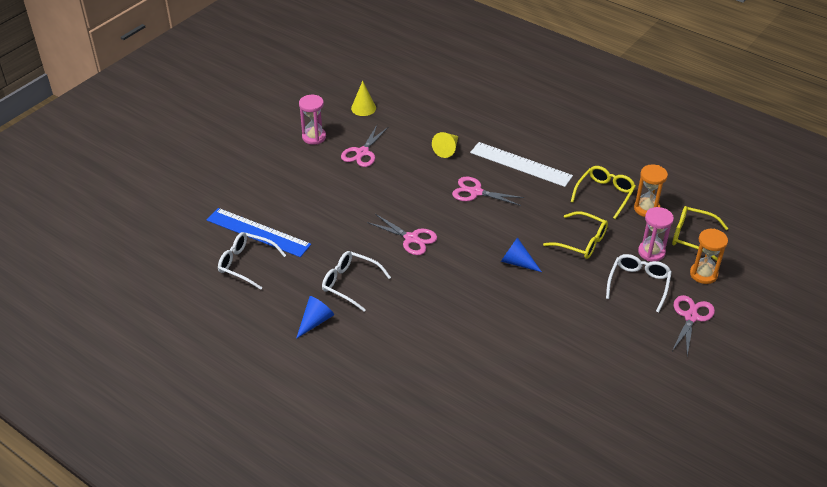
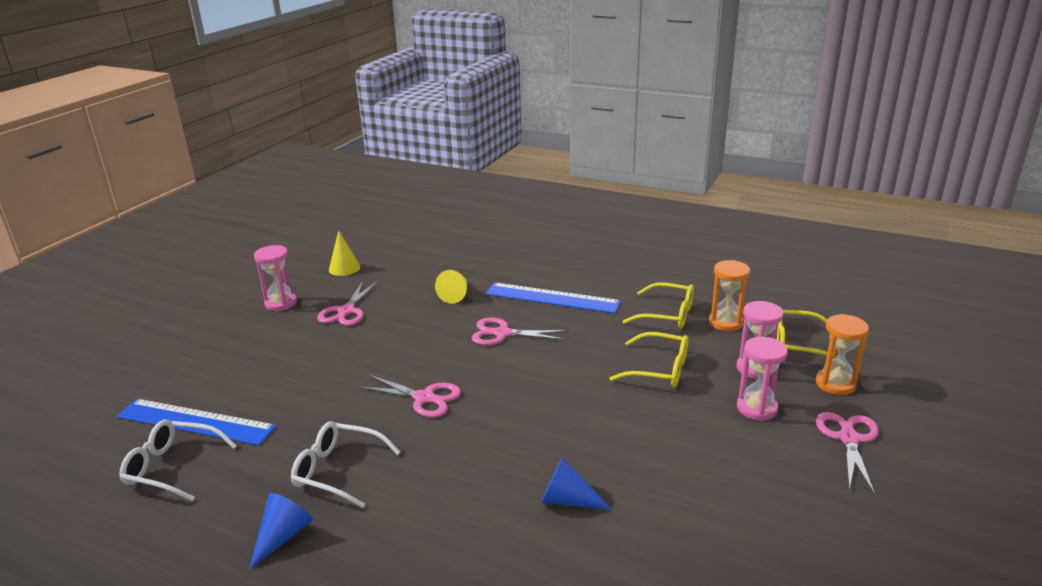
camera: 10 degrees left, 15 degrees down
white ruler [470,142,573,187] -> blue ruler [486,282,621,314]
blue cone [501,237,542,272] -> blue cone moved to [541,457,613,510]
yellow glasses [571,166,636,219] -> yellow glasses turned 90 degrees clockwise [623,283,694,329]
white glasses [606,254,672,313] -> pink hourglass [737,337,788,421]

